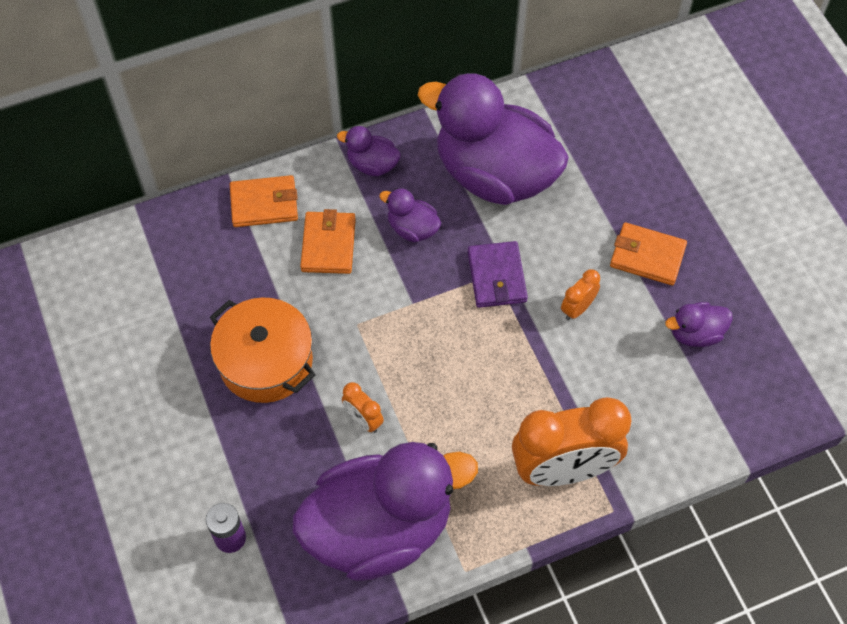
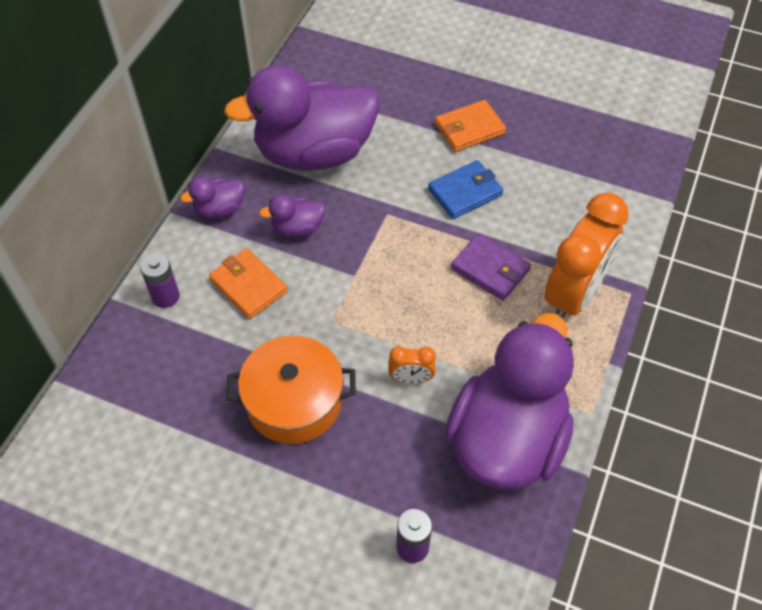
camera: 45 degrees left, 5 degrees down
orange wallet [230,175,298,227] -> purple battery [140,253,180,308]
purple wallet [468,241,528,308] -> purple wallet moved to [451,233,531,301]
orange clock [561,269,600,320] -> blue wallet [428,160,503,219]
purple duck [665,302,733,347] -> none

